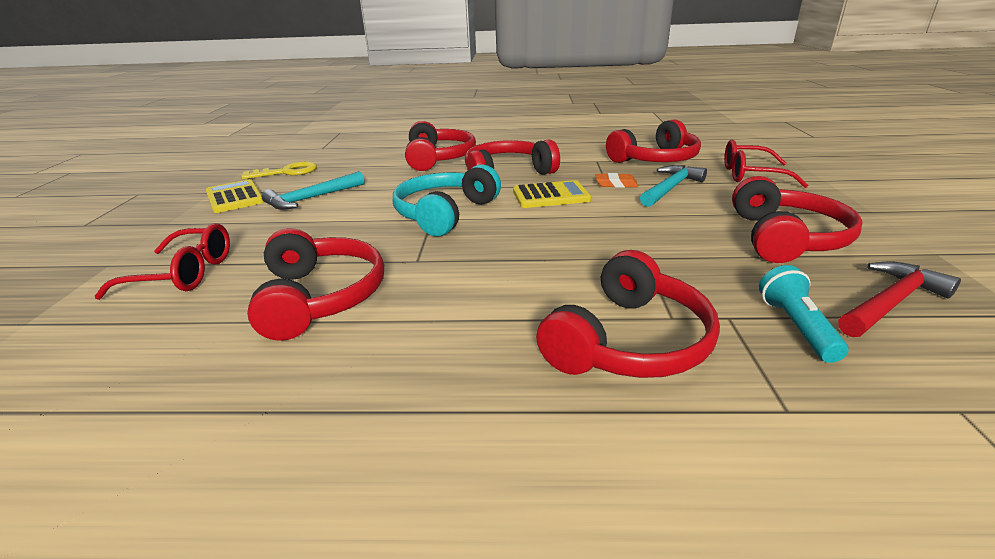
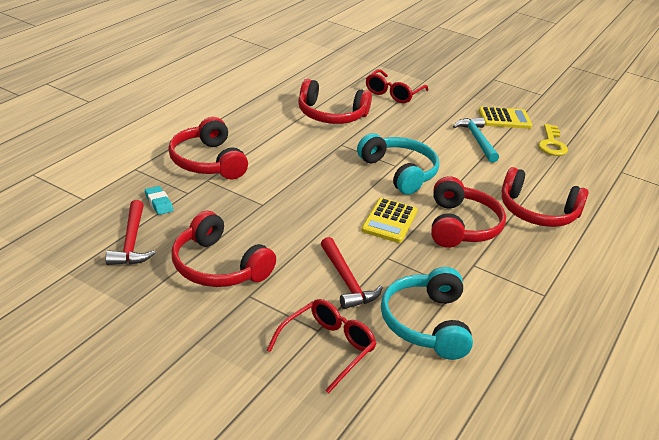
camera: 115 degrees right, 5 degrees up
orange eraser [595,173,638,188] -> none
red headphones [606,119,701,163] -> turquoise headphones [381,267,473,360]
turquoise hammer [640,165,707,207] -> red hammer [321,237,383,309]
turquoise flashlight [759,265,849,363] -> turquoise eraser [145,186,173,215]

